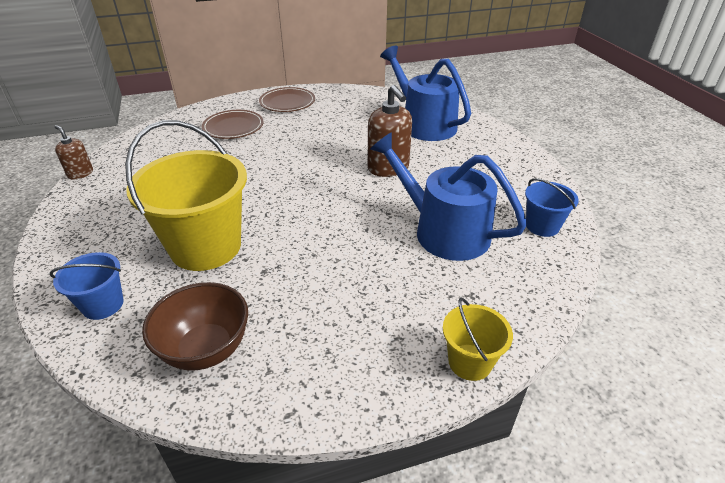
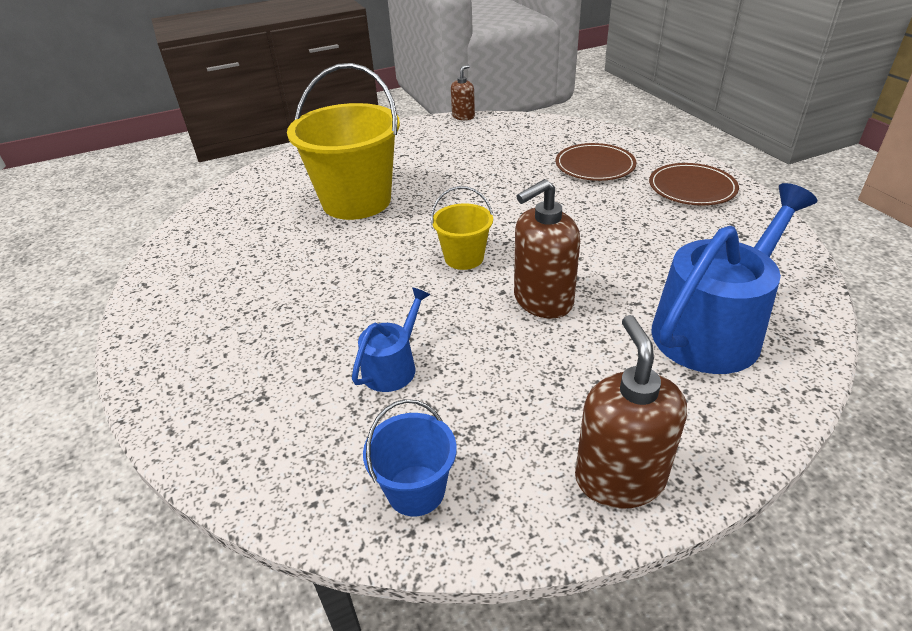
camera: 85 degrees right, 0 degrees up
blue bucket [50,252,124,320] -> none
brown bowl [142,282,248,371] -> none
blue watering can [370,132,527,261] -> blue watering can [352,287,430,392], size x0.51
yellow bucket [443,298,513,381] -> yellow bucket moved to [431,186,493,270]
none -> brown soap dispenser [575,315,687,509]

